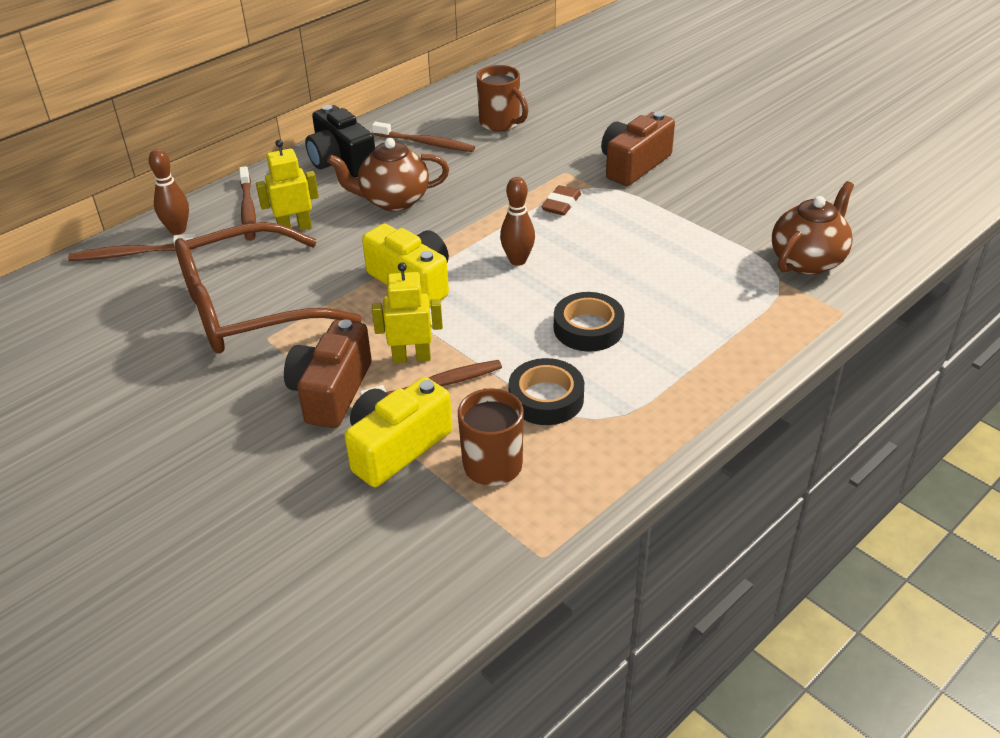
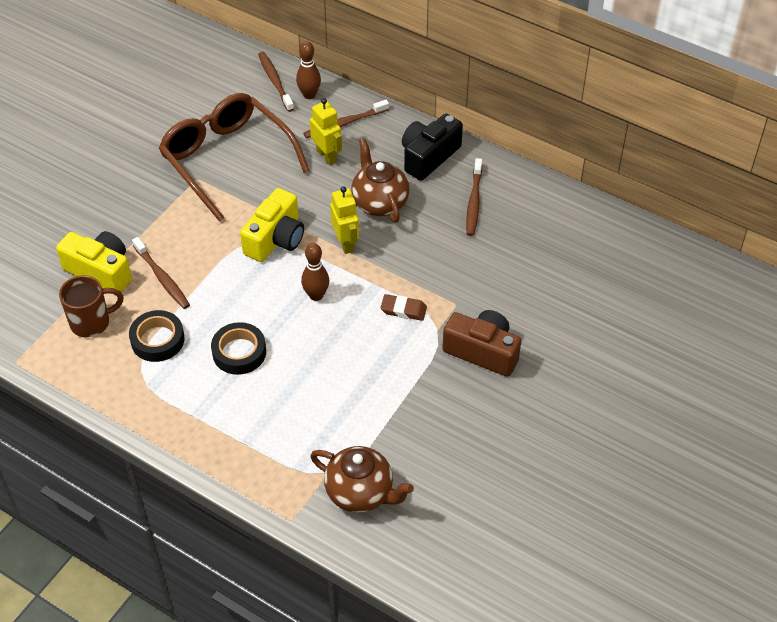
camera: 75 degrees right, 10 degrees up
brown camera [284,319,372,428] -> none
yellow robot [372,262,443,363] -> yellow robot moved to [330,186,359,254]
brown mug [476,65,528,132] -> none

